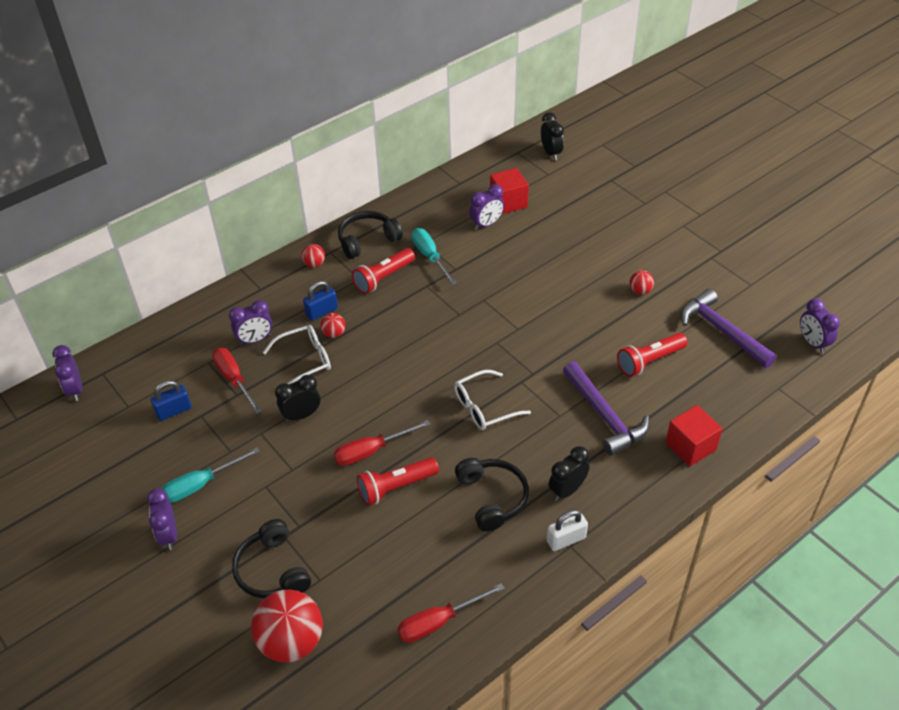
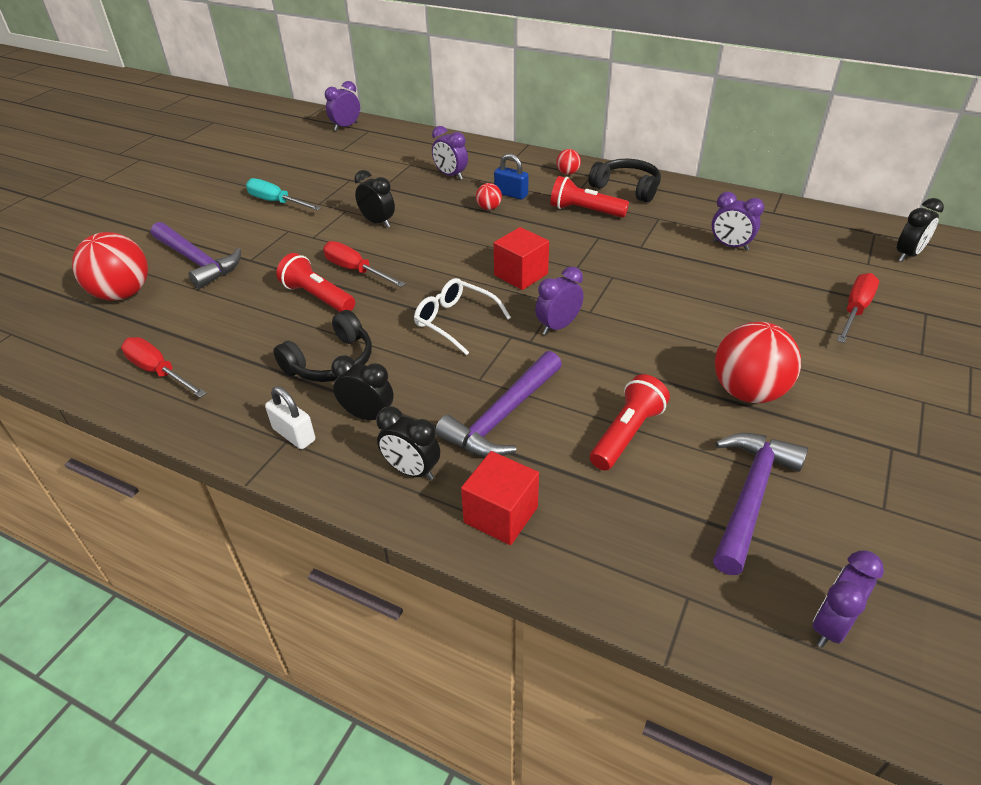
camera: 65 degrees right, 5 degrees down
purple clock [147,488,177,550] -> purple clock moved to [535,266,584,335]
blue padlock [151,380,191,421] -> none
red screwdriver [212,348,262,414] -> red screwdriver moved to [837,273,879,343]
black headphones [232,519,311,598] -> purple hammer [151,222,241,289]
white glasses [263,325,331,384] -> none
turquoise screwdriver [412,228,457,285] -> none
red cube [490,168,529,214] -> red cube moved to [493,227,549,290]
red flashlight [617,333,688,377] -> red flashlight turned 90 degrees clockwise [590,374,670,471]
red ball [630,270,654,295] -> red ball [715,322,801,403], size x2.20
none -> black clock [376,406,440,480]

